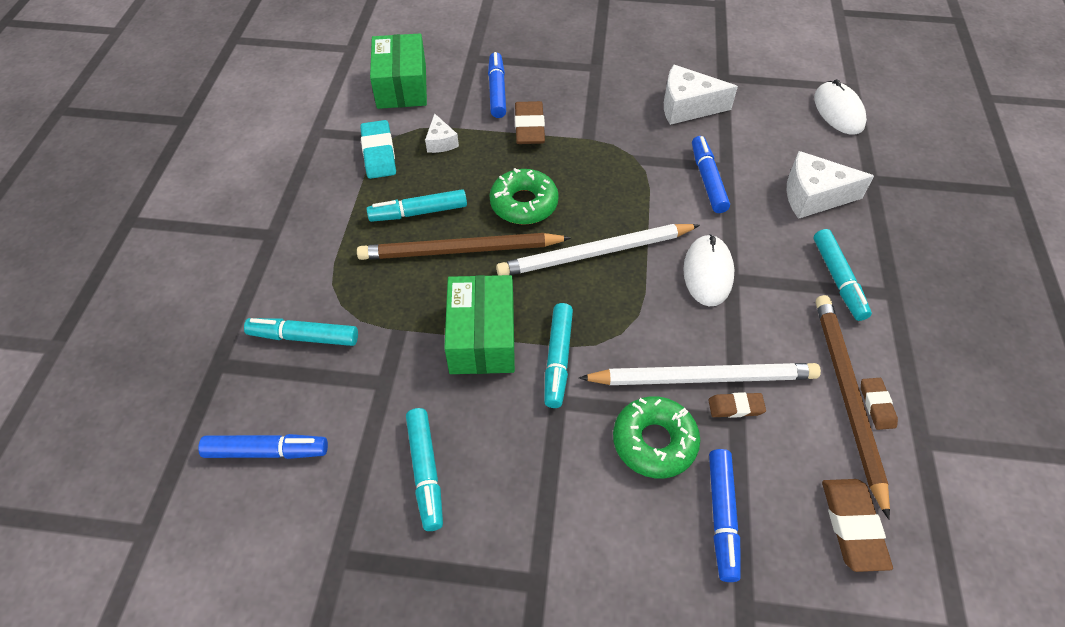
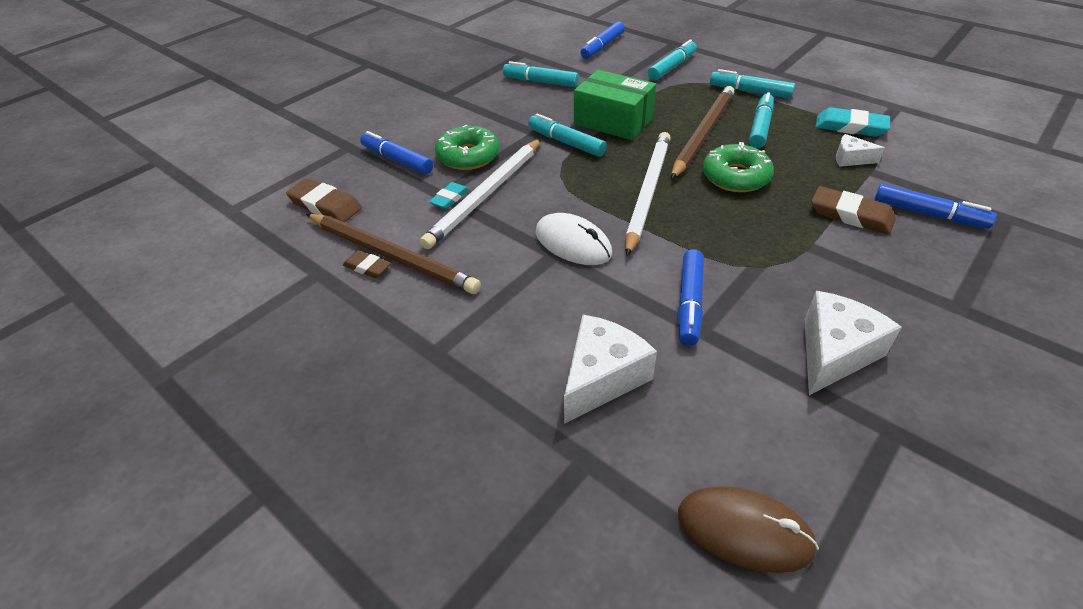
camera: 125 degrees right, 10 degrees down
green box [370,33,427,109] -> none
blue marker [692,136,730,213] -> blue marker turned 75 degrees clockwise [678,249,704,346]
brown eraser [708,392,766,418] -> turquoise eraser [429,182,469,209]
white mouse [814,79,867,135] -> brown mouse [678,486,819,573]
turquoise marker [814,229,872,321] -> turquoise marker moved to [710,69,795,98]

